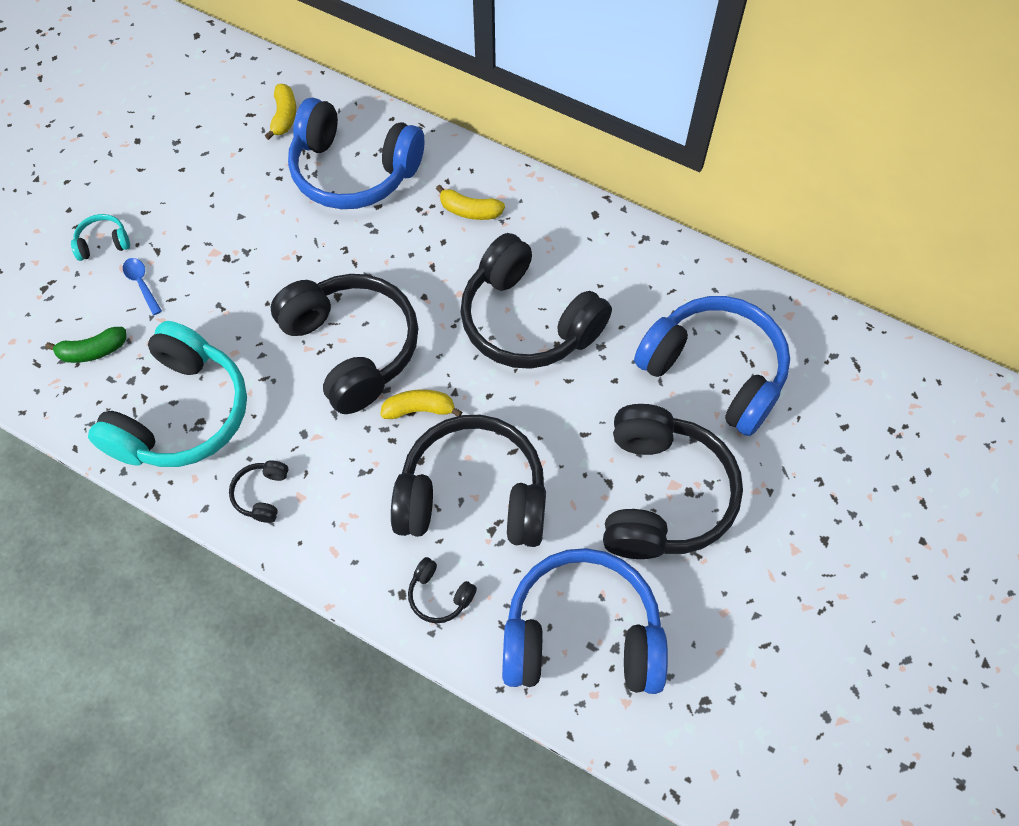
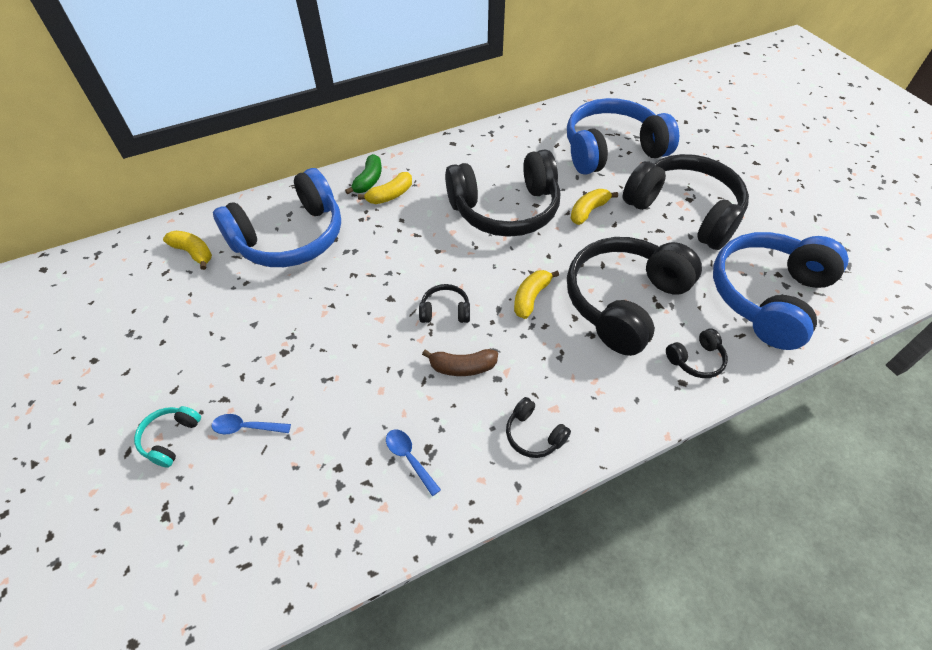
camera: 55 degrees left, 10 degrees down
green banana [45,327,126,363] -> green banana moved to [345,154,382,195]
turquoise headphones [88,321,247,467] -> blue spoon [386,429,441,496]
black headphones [271,274,418,414] -> black headphones [419,284,470,323], size x0.41
none -> brown banana [422,349,498,376]
none -> yellow banana [571,189,618,225]

